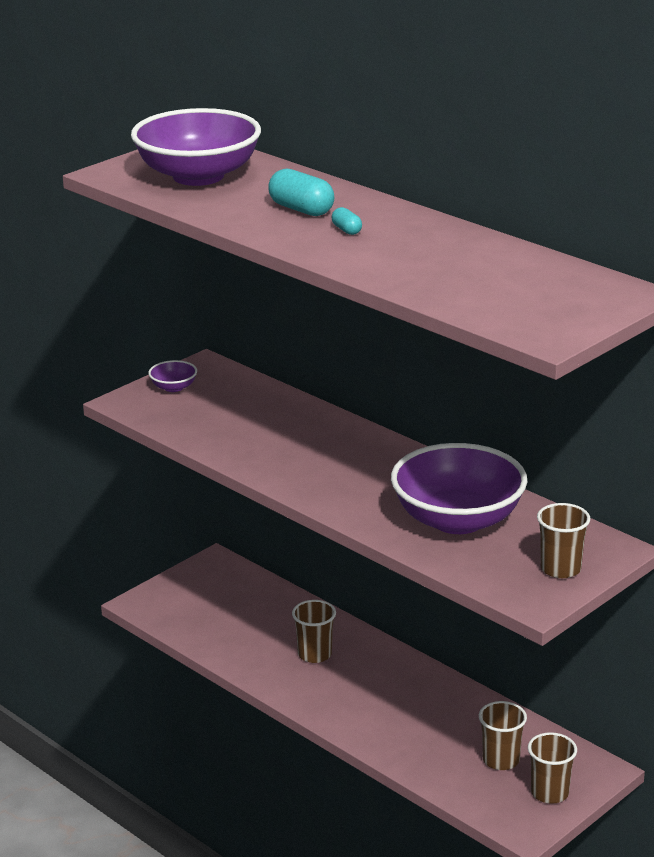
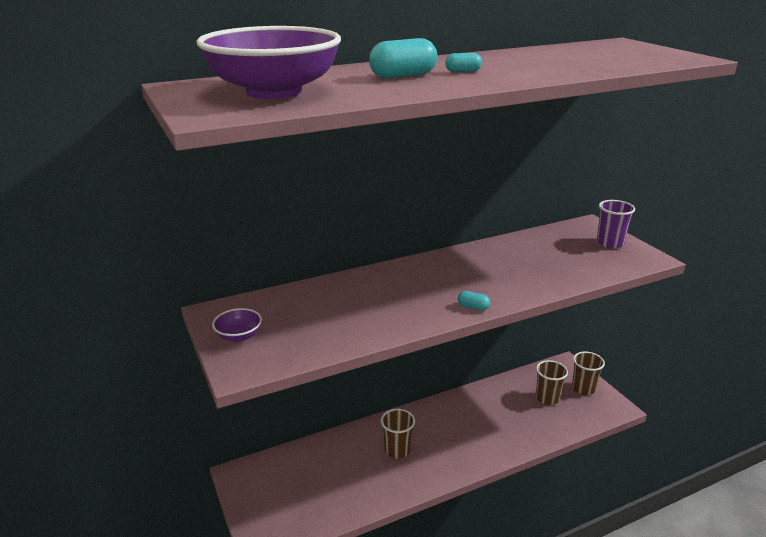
camera: 70 degrees left, 0 degrees up
purple bowl [391,443,527,534] -> none
brown cup [537,503,590,578] -> purple cup [597,200,635,248]
none -> turquoise capsule [458,291,490,311]

